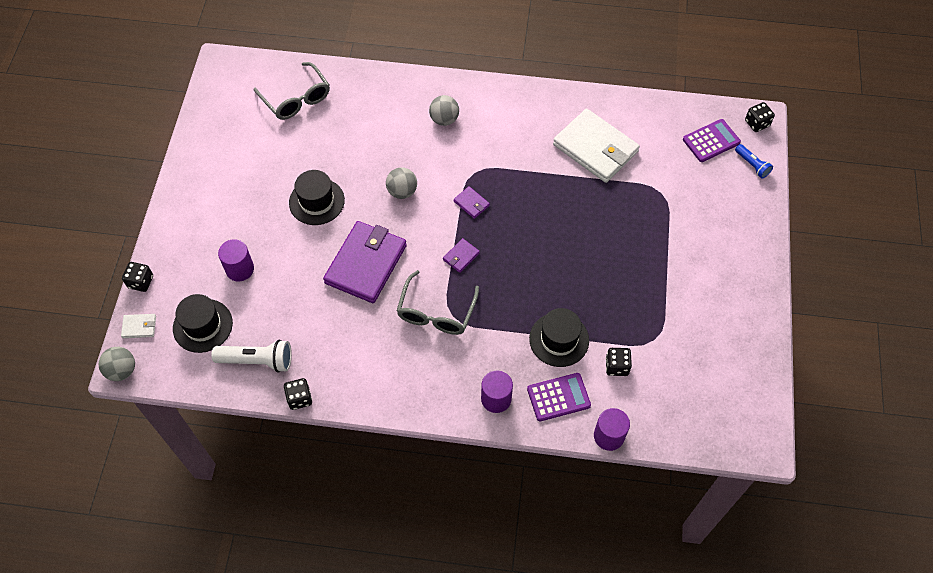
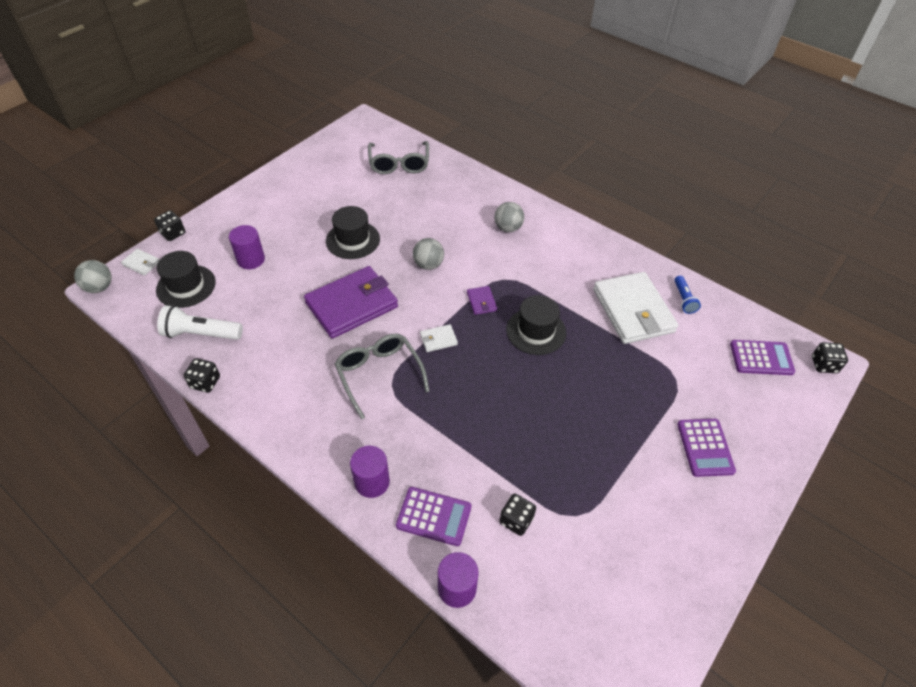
camera: 30 degrees right, 10 degrees down
white flashlight [211,340,292,373] -> white flashlight turned 150 degrees clockwise [157,305,243,340]
grey glasses [397,270,479,335] -> grey glasses turned 105 degrees clockwise [335,334,429,420]
purple wallet [443,238,480,273] -> white wallet [420,324,458,352]
black hat [529,308,589,367] -> black hat moved to [506,295,566,355]
blue flashlight [735,144,773,179] -> blue flashlight moved to [674,276,701,314]
none -> purple calculator [677,419,736,477]

